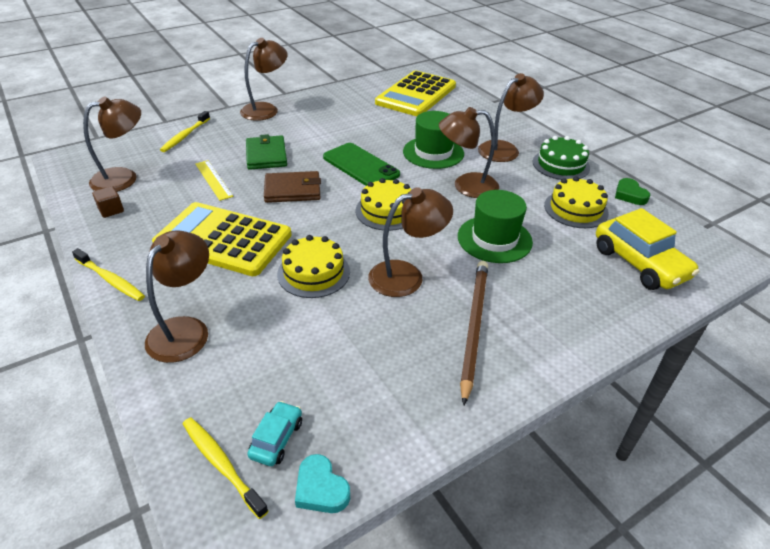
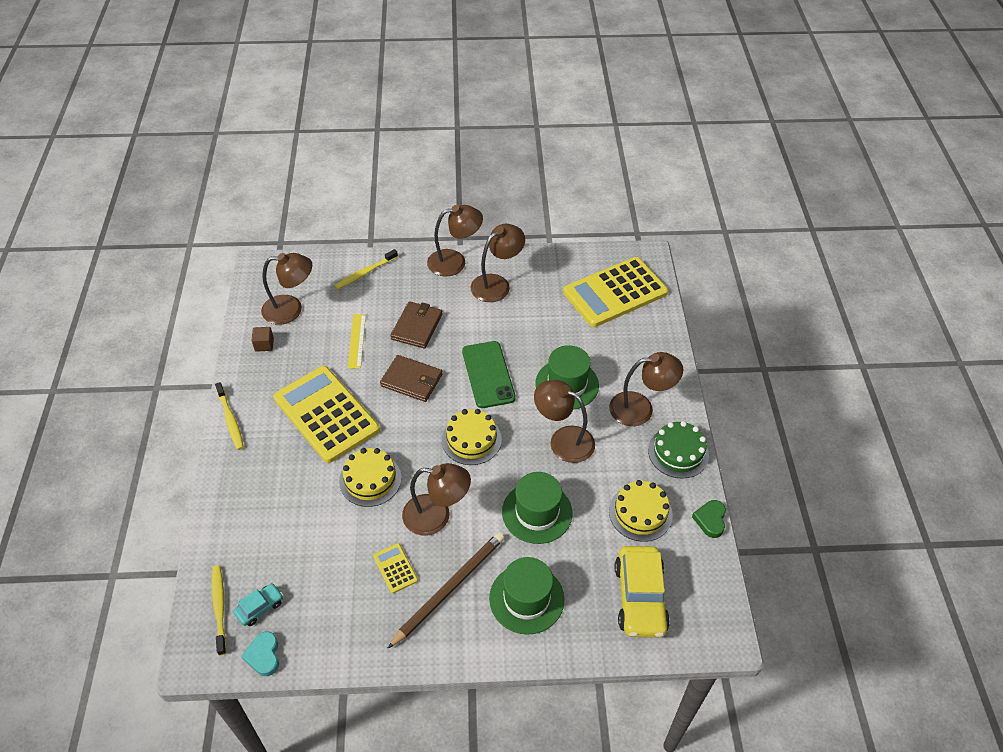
camera: 30 degrees right, 10 degrees up
brown lamp [145,230,209,363] -> brown lamp moved to [471,224,525,302]
green wallet [246,134,287,170] -> brown wallet [390,301,442,348]
none -> yellow calculator [373,543,418,593]
none -> green hat [489,557,564,635]

